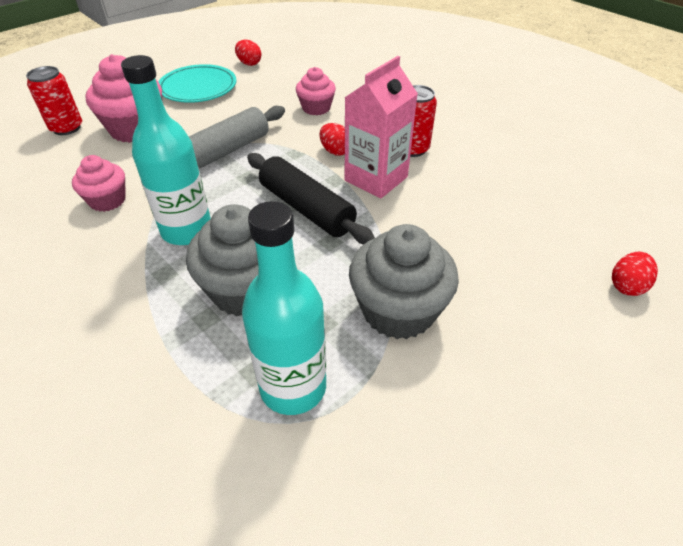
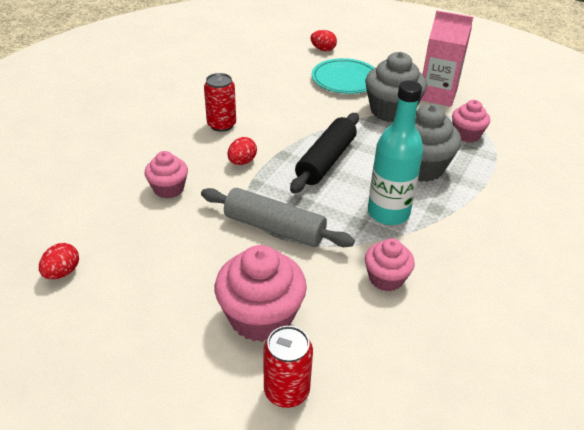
camera: 110 degrees left, 5 degrees down
turquoise plate [158,64,237,103] -> turquoise plate moved to [312,58,375,94]
turquoise bottle [242,201,326,415] -> pink cupcake [452,100,490,142]
pink carton [344,56,418,198] -> pink carton moved to [421,11,473,107]

